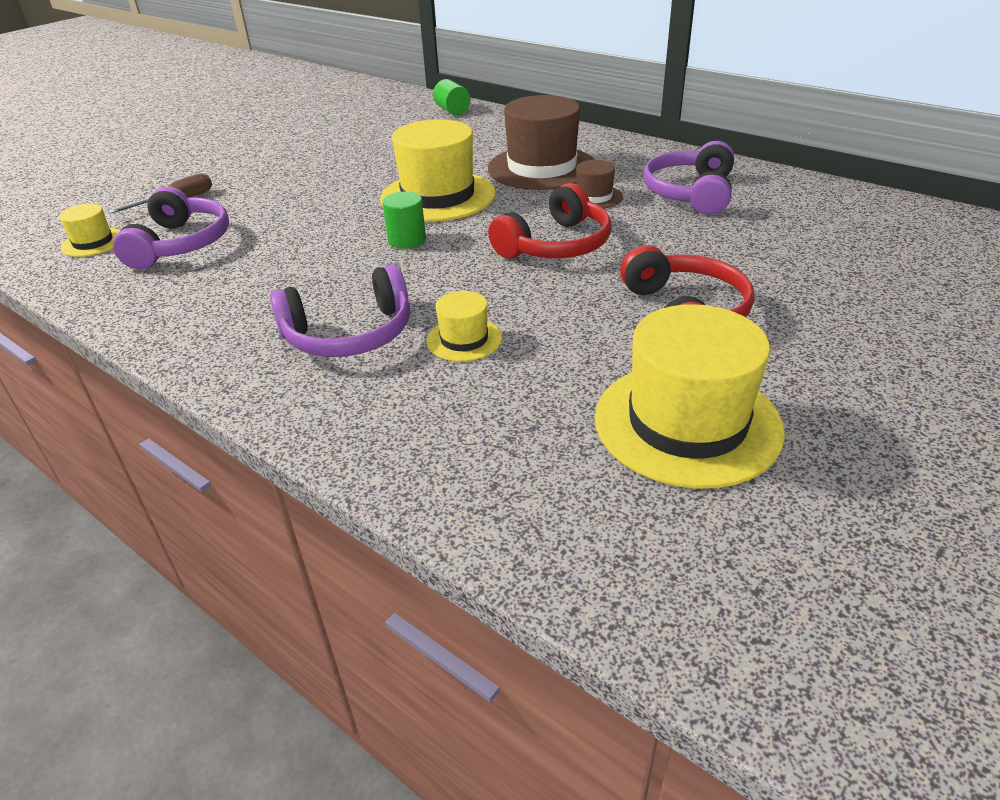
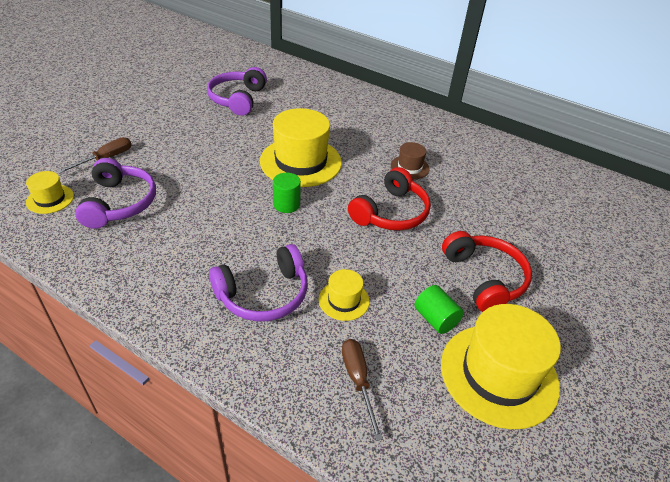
camera: 10 degrees left, 5 degrees up
green cylinder [433,79,470,115] -> green cylinder moved to [414,285,464,334]
brown hat [488,95,594,190] -> none
purple headphones [643,141,734,215] -> purple headphones moved to [207,67,267,116]
none -> brown screwdriver [342,339,383,441]

